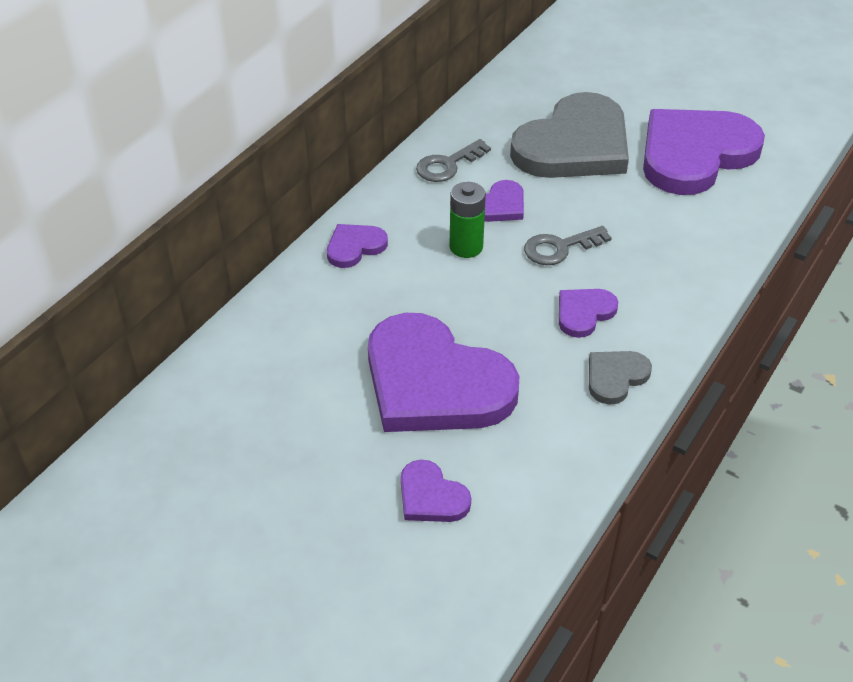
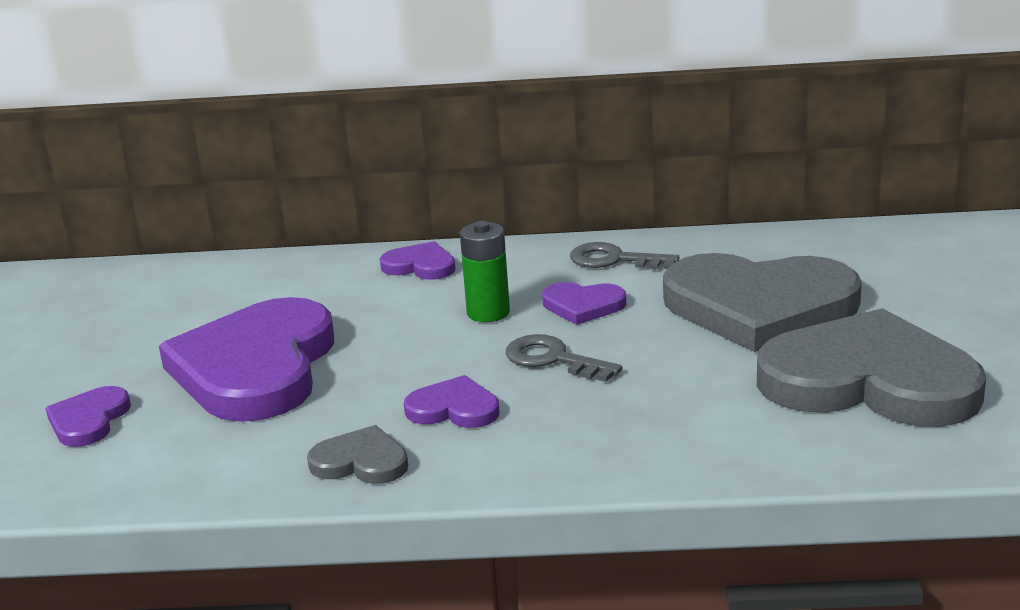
camera: 60 degrees right, 20 degrees down
purple heart [643,109,765,195] -> grey heart [757,308,986,427]

